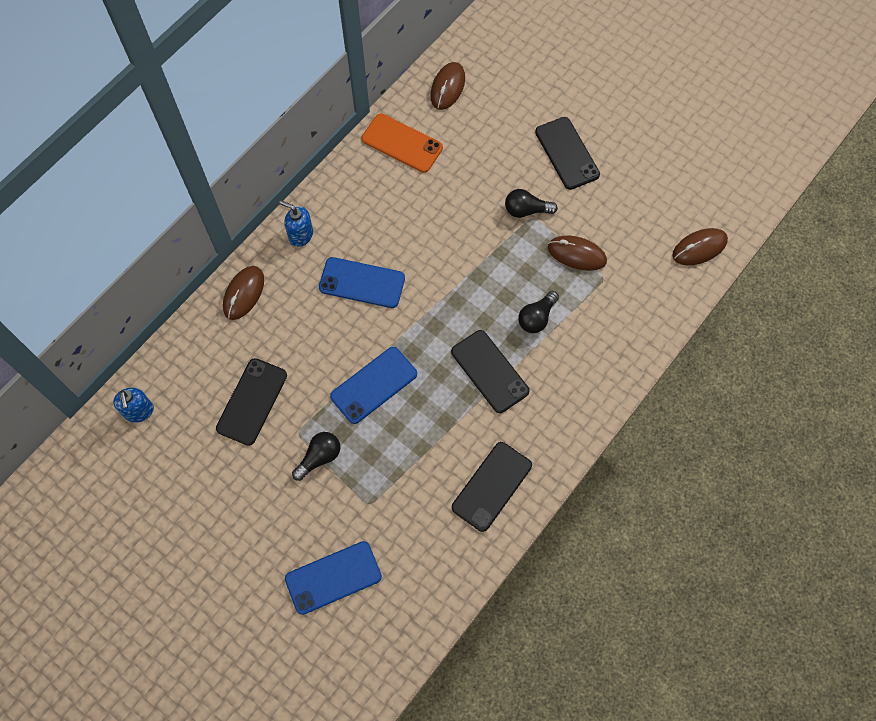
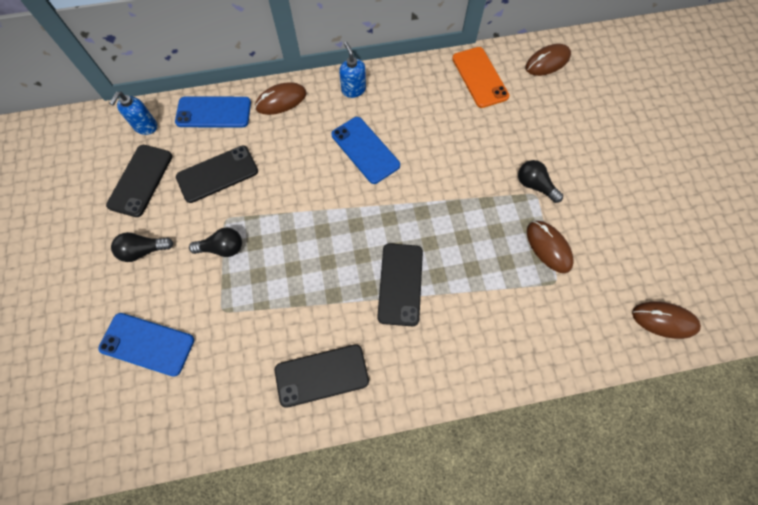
camera: 40 degrees right, 0 degrees up
blue phone [330,347,417,424] -> blue phone moved to [175,96,251,128]
black light bulb [518,291,559,333] -> black light bulb moved to [111,232,173,262]
black phone [535,117,600,190] -> black phone moved to [106,145,173,217]

